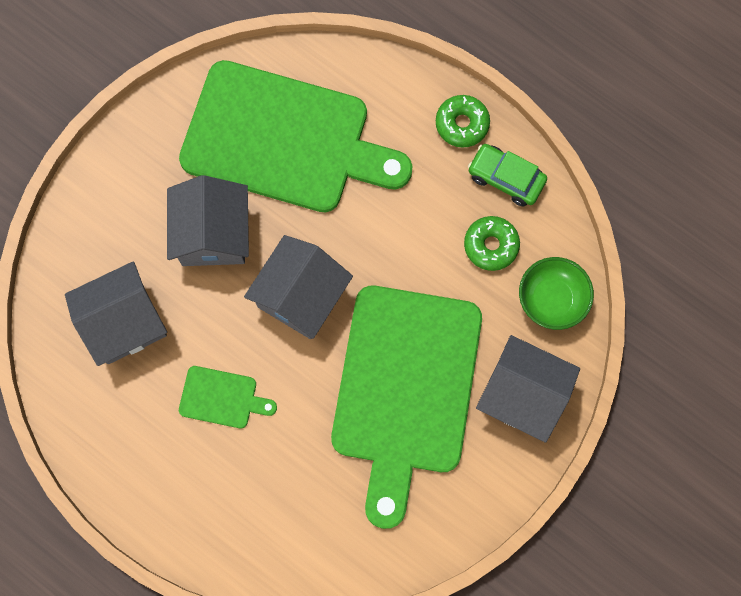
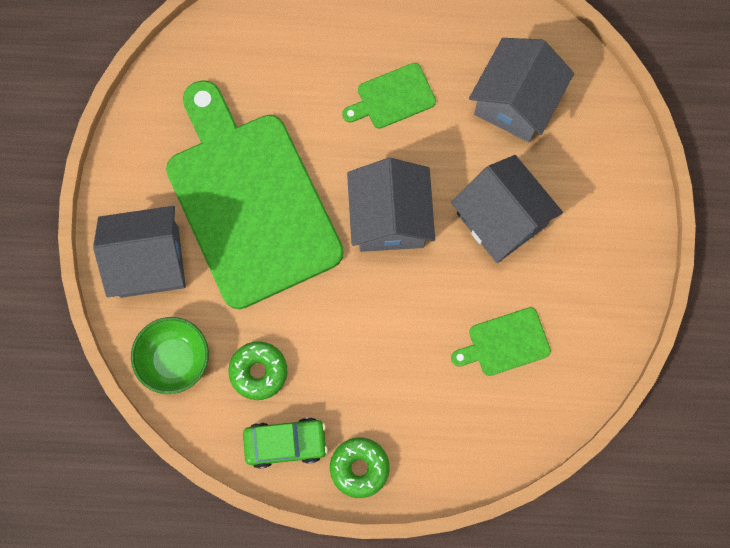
camera: 145 degrees right, 0 degrees up
green cutting board [179,60,412,212] -> green cutting board [451,307,551,376], size x0.40

